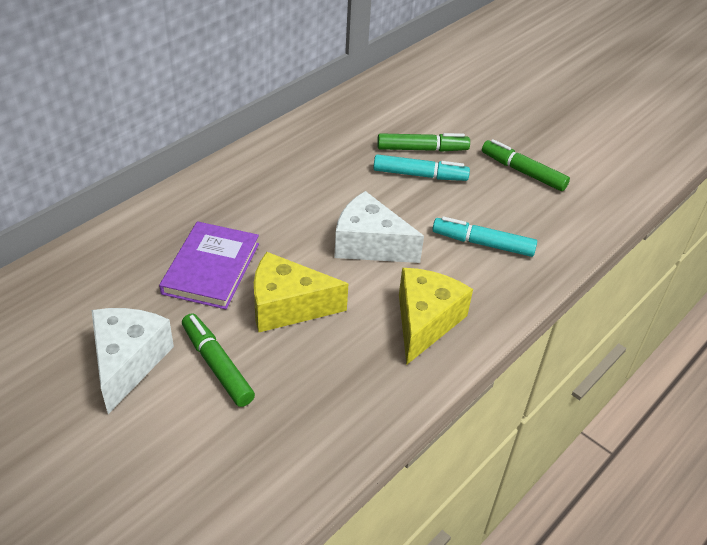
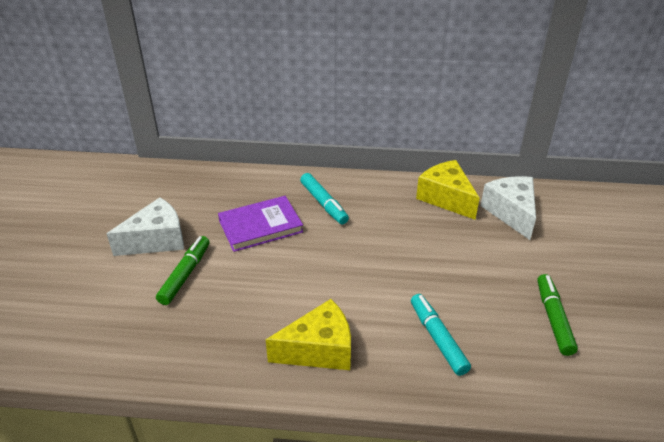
camera: 55 degrees right, 5 degrees down
yellow cheese [254,252,348,332] -> yellow cheese moved to [416,160,480,220]
white cheese [334,191,424,263] -> white cheese moved to [481,176,536,240]
turquoise marker [373,154,470,181] -> turquoise marker moved to [300,173,349,225]
green marker [377,133,470,152] -> none

